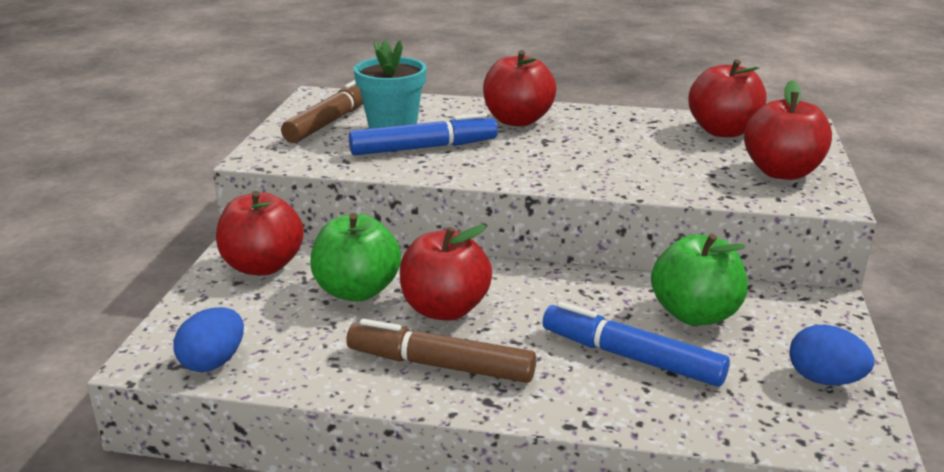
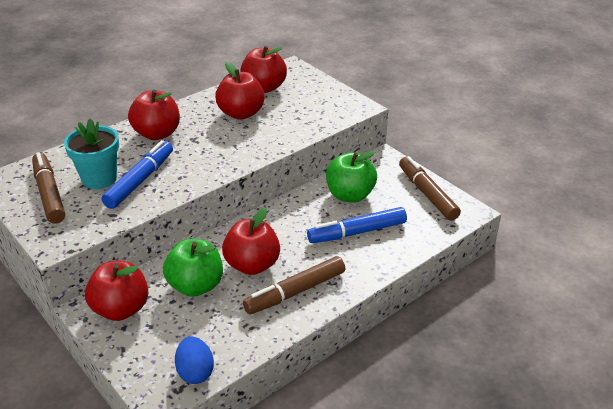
camera: 50 degrees left, 10 degrees up
red apple [744,80,832,180] -> red apple moved to [215,62,265,120]
blue egg [789,325,874,385] -> brown marker [399,156,461,221]

